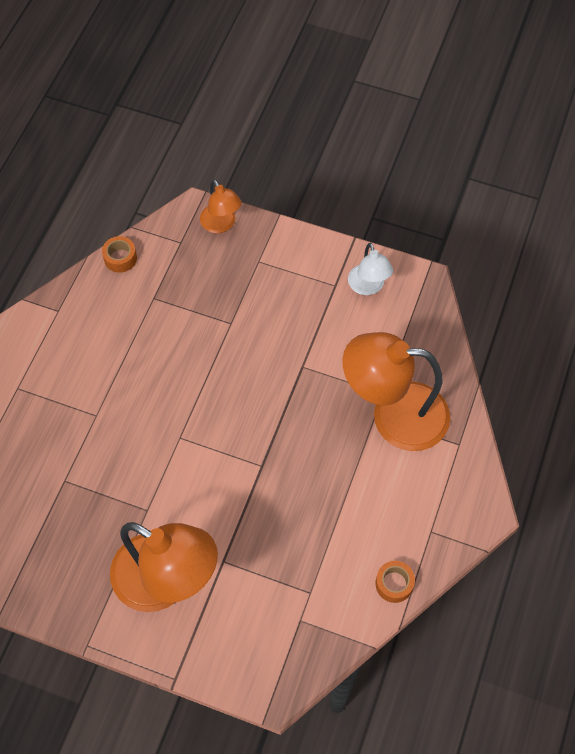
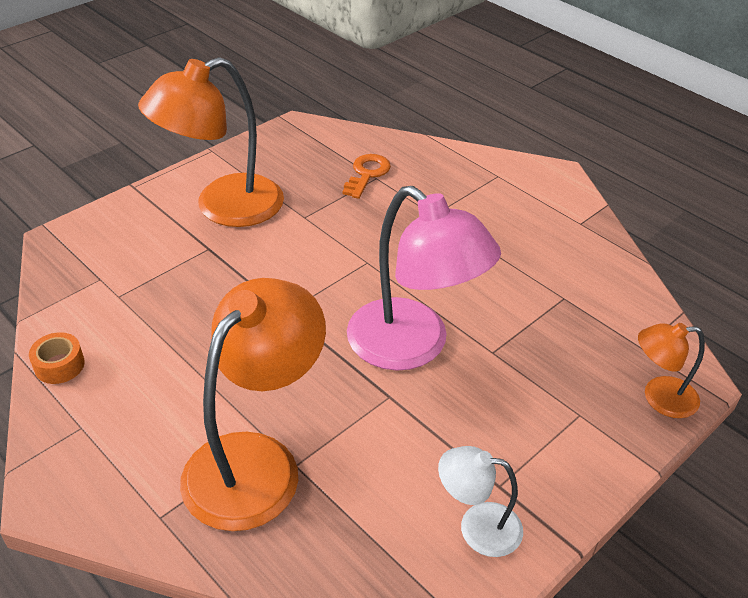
camera: 115 degrees right, 20 degrees down
orange tape [102,236,137,273] -> none
none -> orange key [342,154,391,199]
none -> pink lamp [347,186,501,371]

